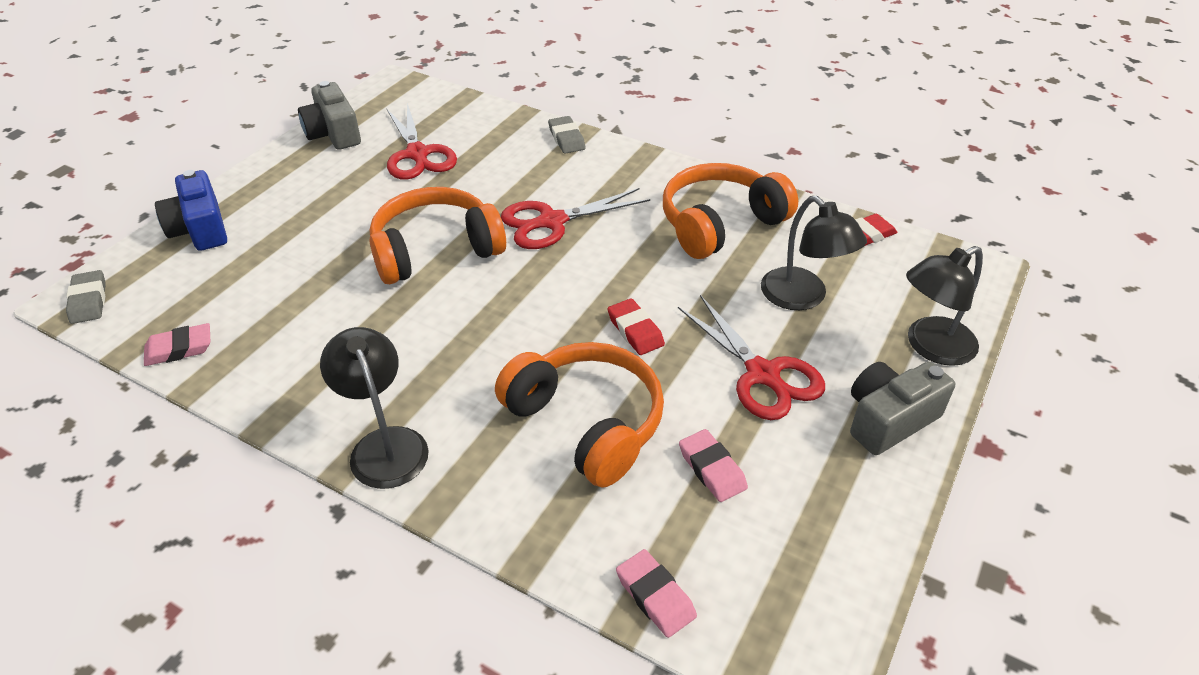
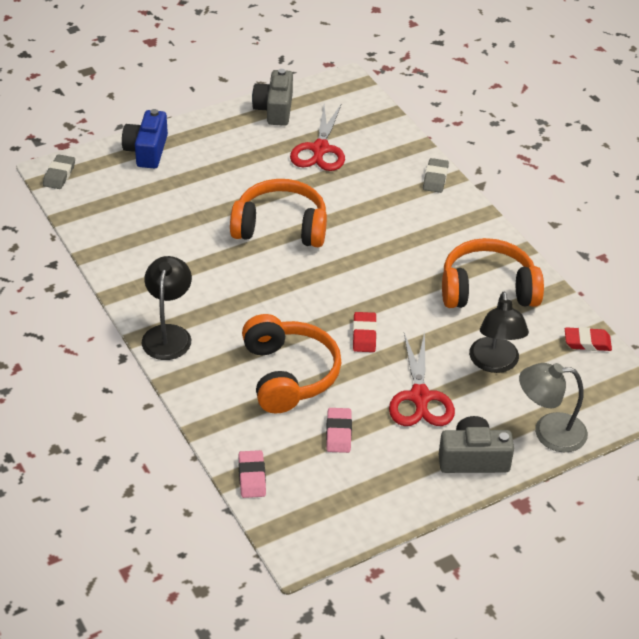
camera: 30 degrees right, 0 degrees up
pink eraser [144,323,211,366] -> none
red scissors [501,188,650,249] -> none
black lamp [906,246,983,366] -> grey lamp [519,363,588,452]

